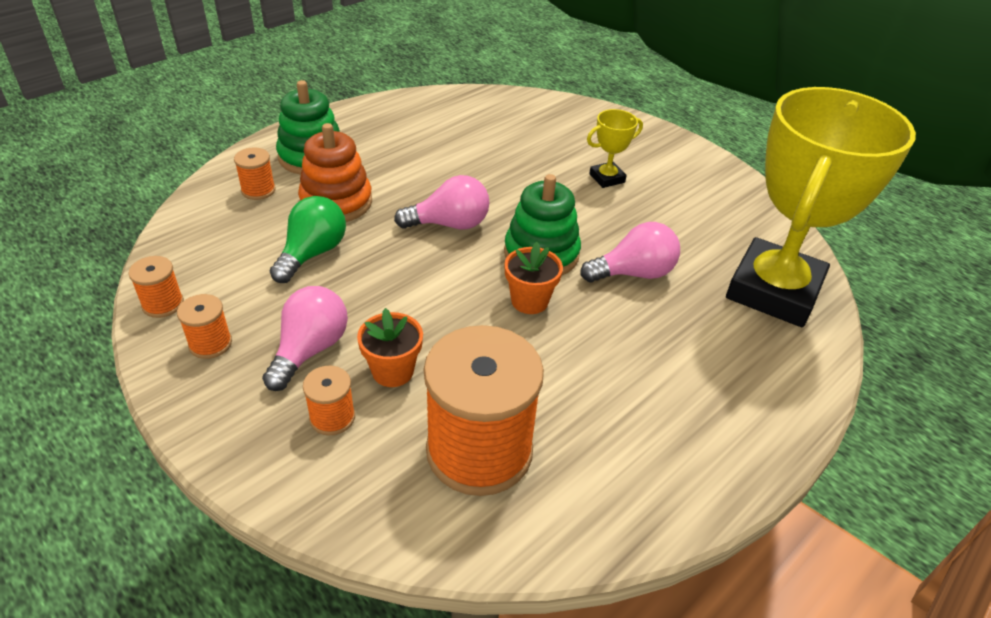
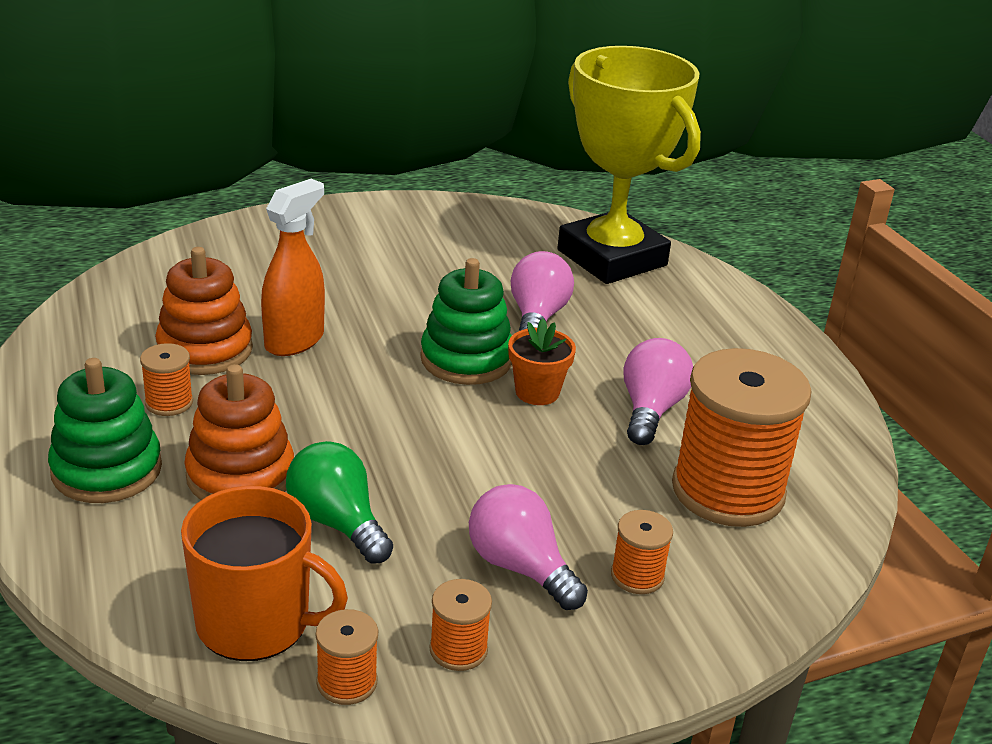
camera: 65 degrees left, 10 degrees down
orange spool [234,148,276,200] -> orange spool moved to [140,343,193,416]
orange flower pot [357,308,423,387] -> none
pink light bulb [394,175,489,230] -> pink light bulb moved to [624,338,693,445]
yellow trophy [587,109,643,188] -> none
none -> orange stacking toy [155,247,253,375]
none -> orange mug [181,486,348,661]
none -> orange spray bottle [261,179,325,356]

